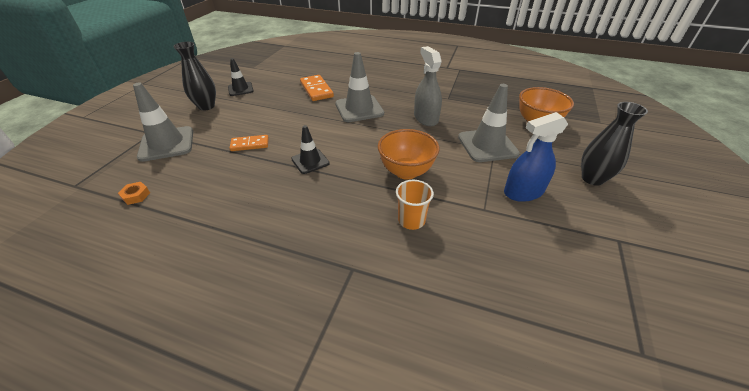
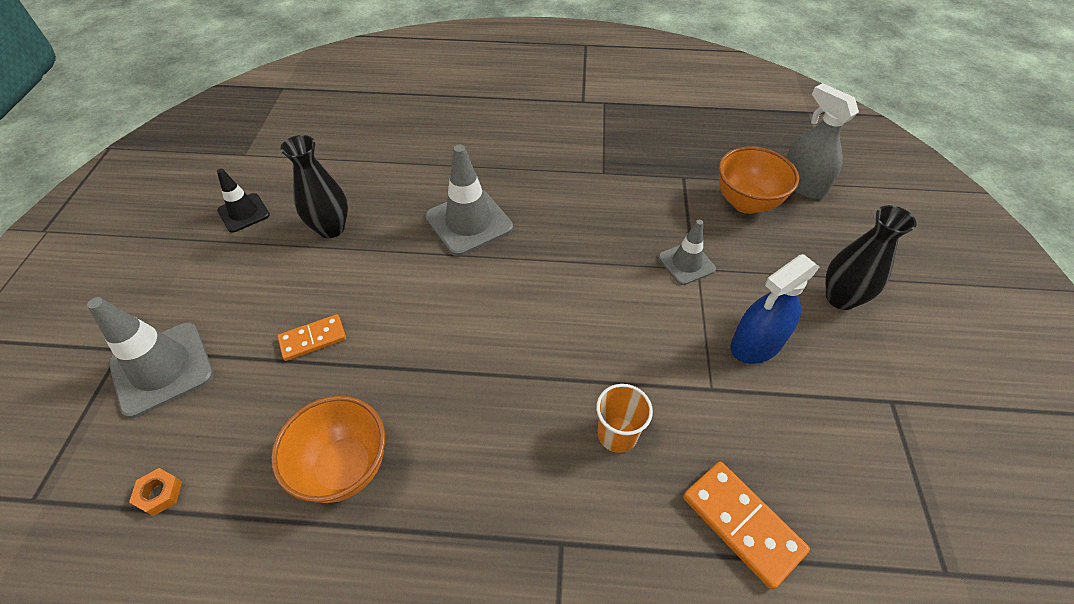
camera: 15 degrees left, 10 degrees up
black vase [173,42,216,111] -> black vase moved to [280,135,348,238]
black traffic cone [291,125,330,174] -> none
orange domino [300,75,334,101] -> orange domino moved to [683,462,810,590]
orange bowl [378,129,439,180] -> orange bowl moved to [271,396,385,503]
grey spray bottle [414,46,442,126] -> grey spray bottle moved to [786,83,859,199]
grey traffic cone [458,84,520,162] -> grey traffic cone [658,220,716,285], size x0.60

